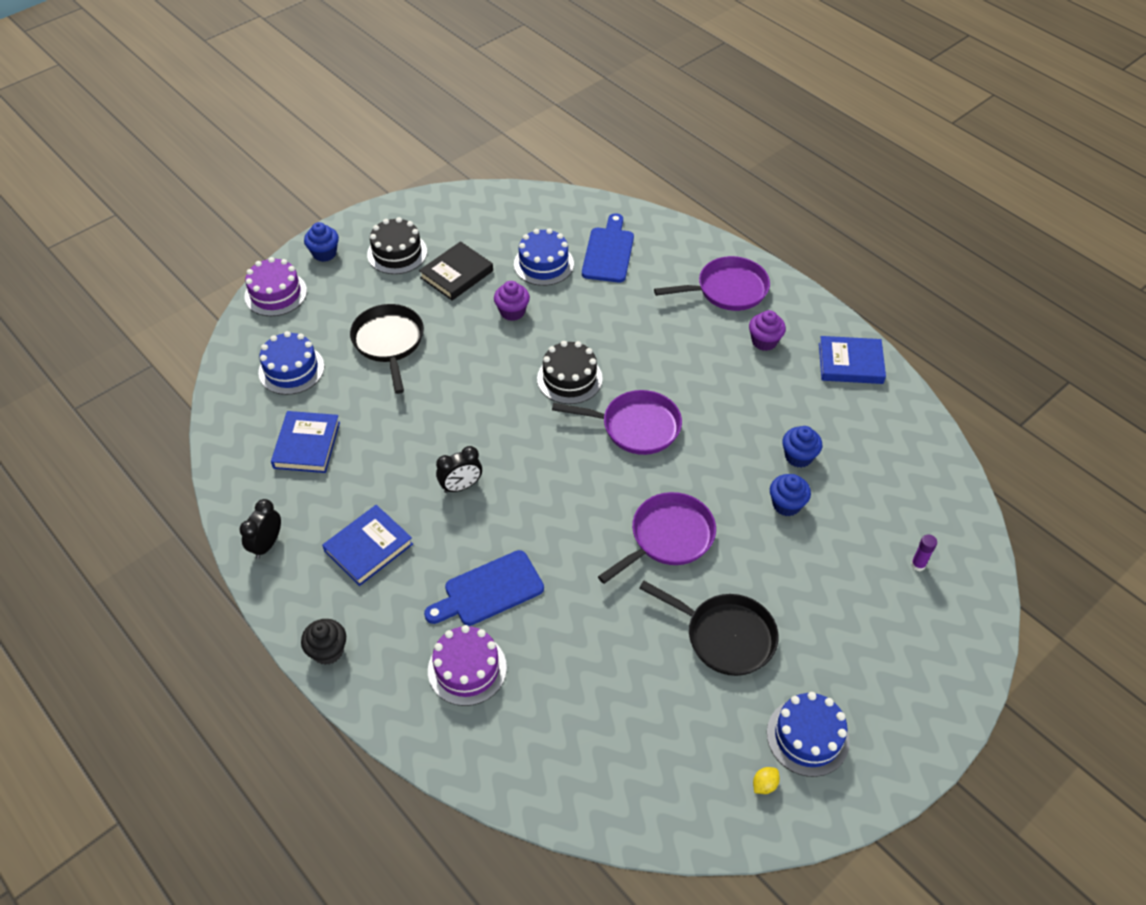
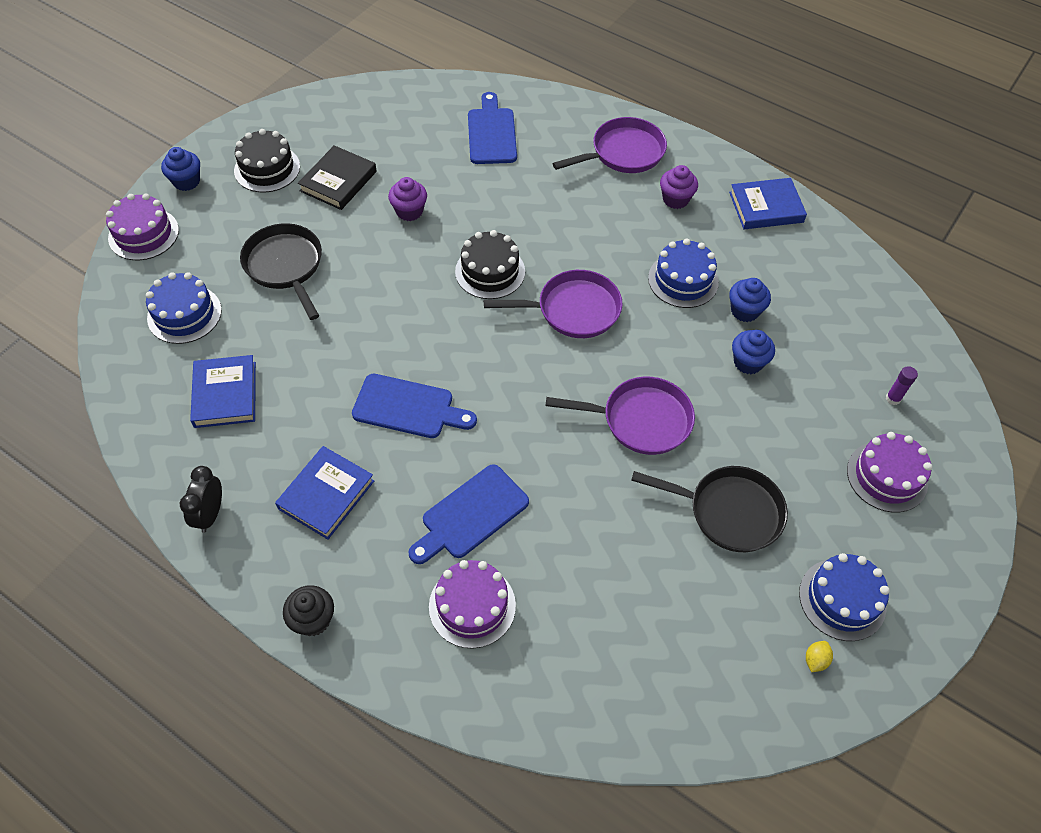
camera: 15 degrees left, 5 degrees up
black clock [436,446,482,493] -> blue cutting board [352,374,477,438]
blue cake [514,228,574,286] -> blue cake moved to [648,238,719,308]
purple pan [598,492,716,584] -> purple pan turned 60 degrees clockwise [546,377,695,455]
none -> purple cake [847,432,932,512]

